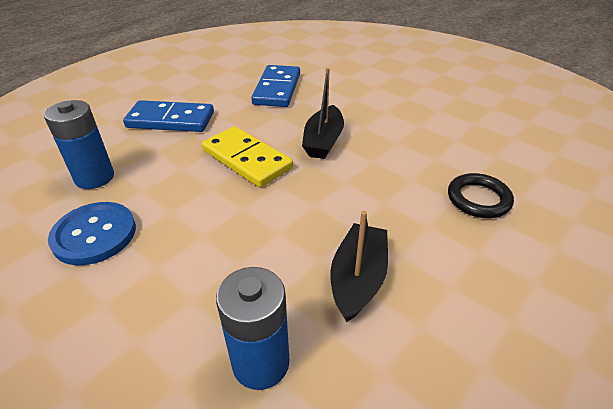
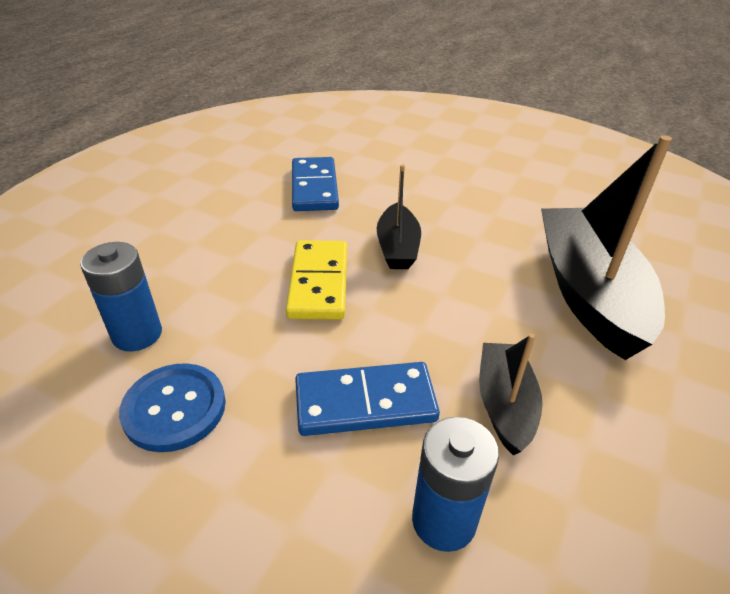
camera: 15 degrees left, 0 degrees up
blue domino [123,100,214,132] -> blue domino moved to [295,362,440,436]
yellow domino [202,126,293,188] -> yellow domino turned 60 degrees clockwise [286,240,347,320]
black ring [448,173,514,218] -> black boat [541,135,672,360]

